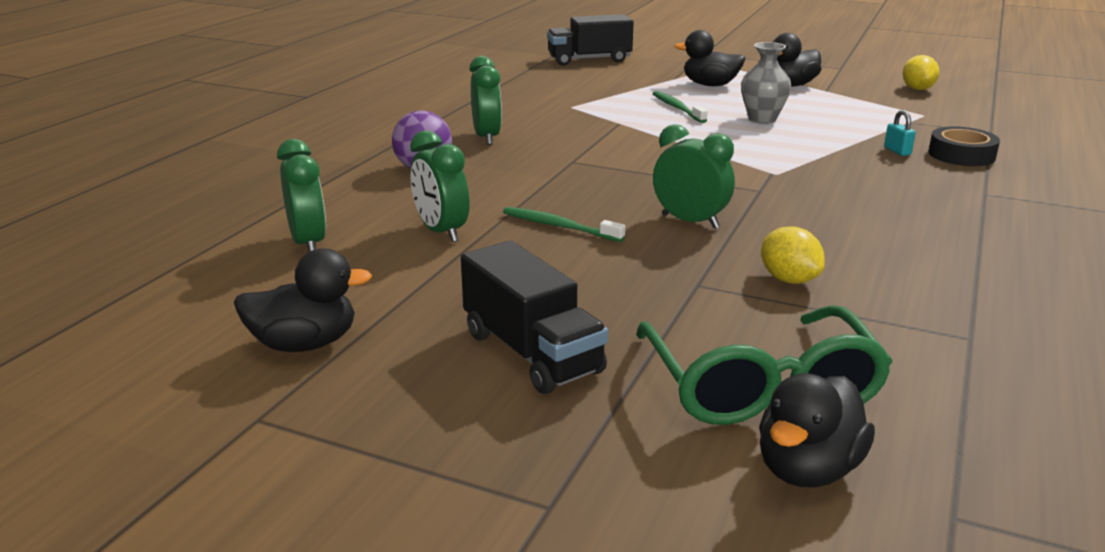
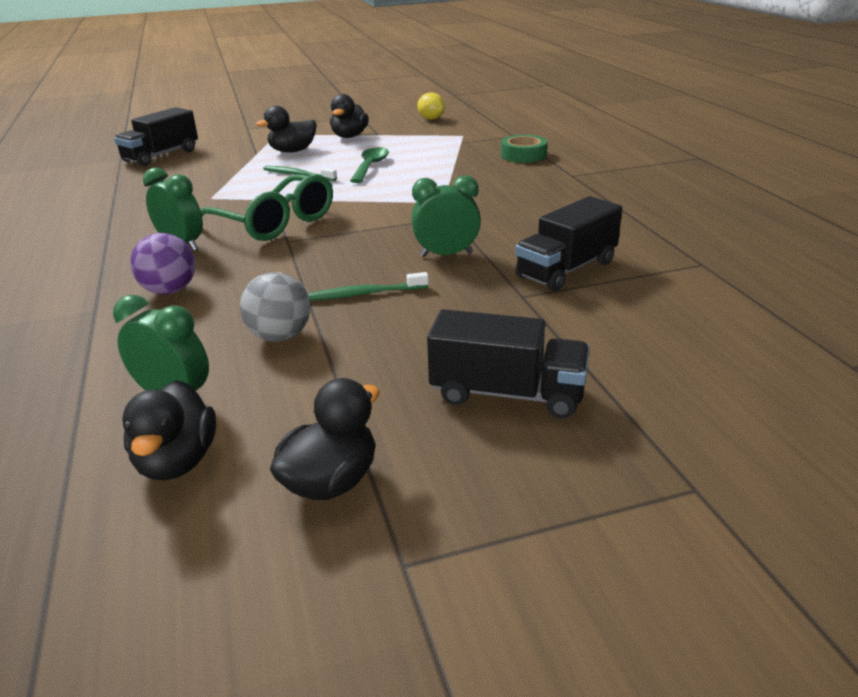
camera: 40 degrees left, 5 degrees up
green clock [410,130,469,242] -> grey ball [240,272,310,342]
green glasses [636,305,893,425] -> green glasses moved to [200,174,333,241]
grey vase [741,42,791,124] -> green spoon [350,147,389,183]
black duck [759,373,875,487] -> black duck moved to [122,380,216,481]
yellow lemon [761,226,825,284] -> black truck [515,196,622,291]
turquoise padlock [884,110,915,156] -> none
black tape [928,126,1000,166] -> green tape [501,135,547,163]

